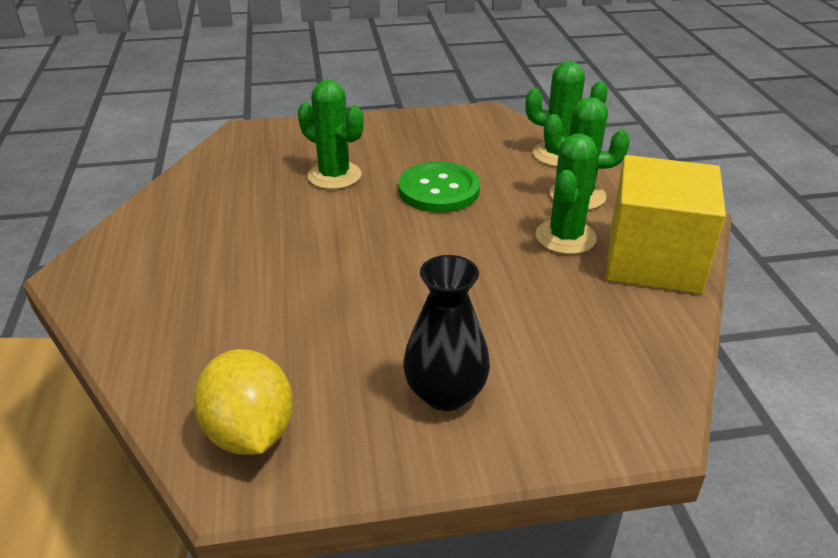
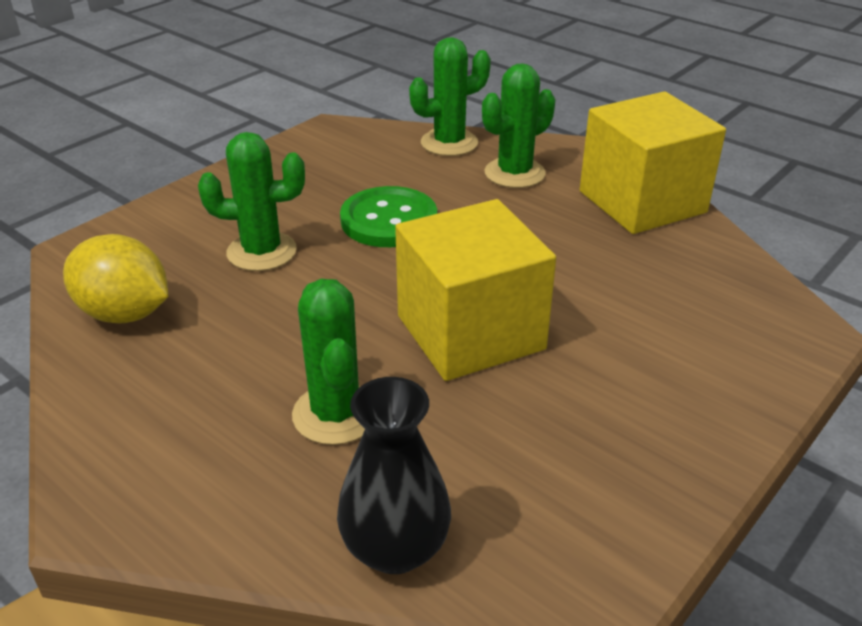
camera: 40 degrees left, 0 degrees up
yellow lemon [194,349,293,455] -> yellow lemon moved to [63,234,168,323]
black vase [403,255,490,411] -> black vase moved to [337,377,451,574]
green cactus [535,134,597,254] -> green cactus moved to [292,279,365,445]
none -> yellow cube [395,199,556,381]

